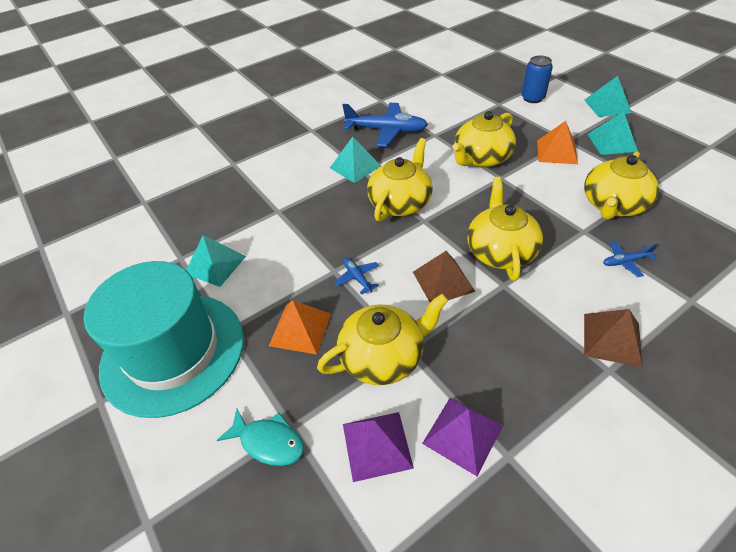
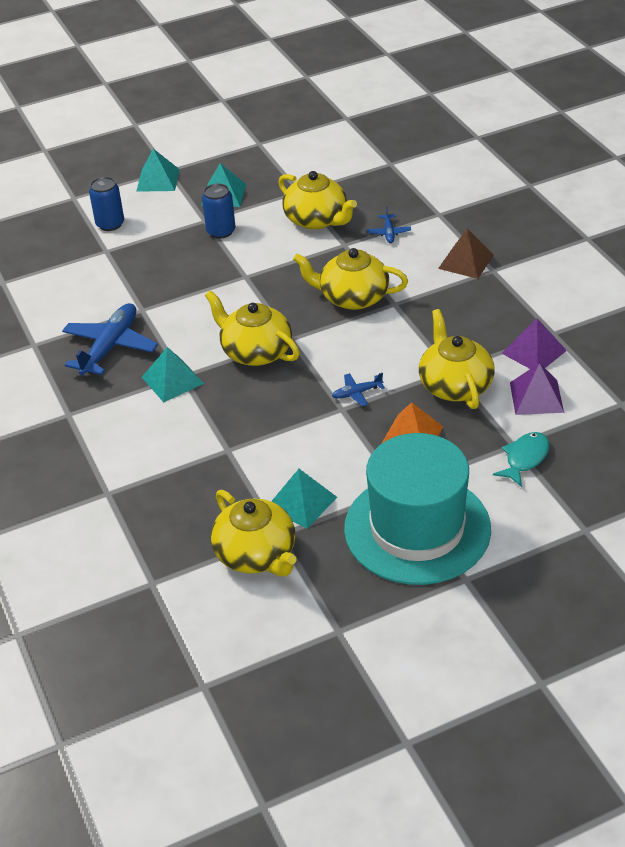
camera: 80 degrees left, 5 degrees down
brown pyramid [413,251,475,302] -> none
yellow teapot [452,111,516,167] -> yellow teapot moved to [211,490,297,576]
orange pyramid [537,121,578,164] -> blue can [202,183,236,239]

